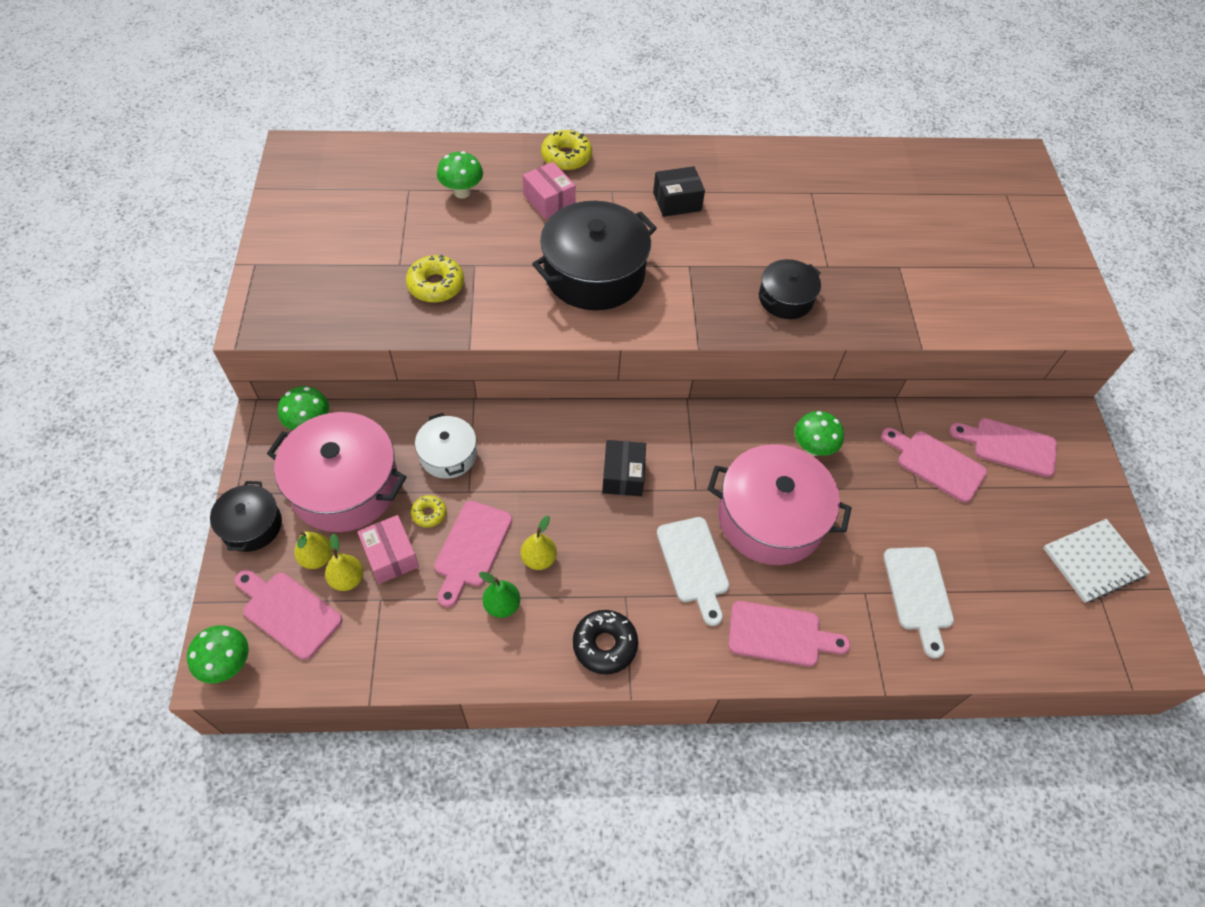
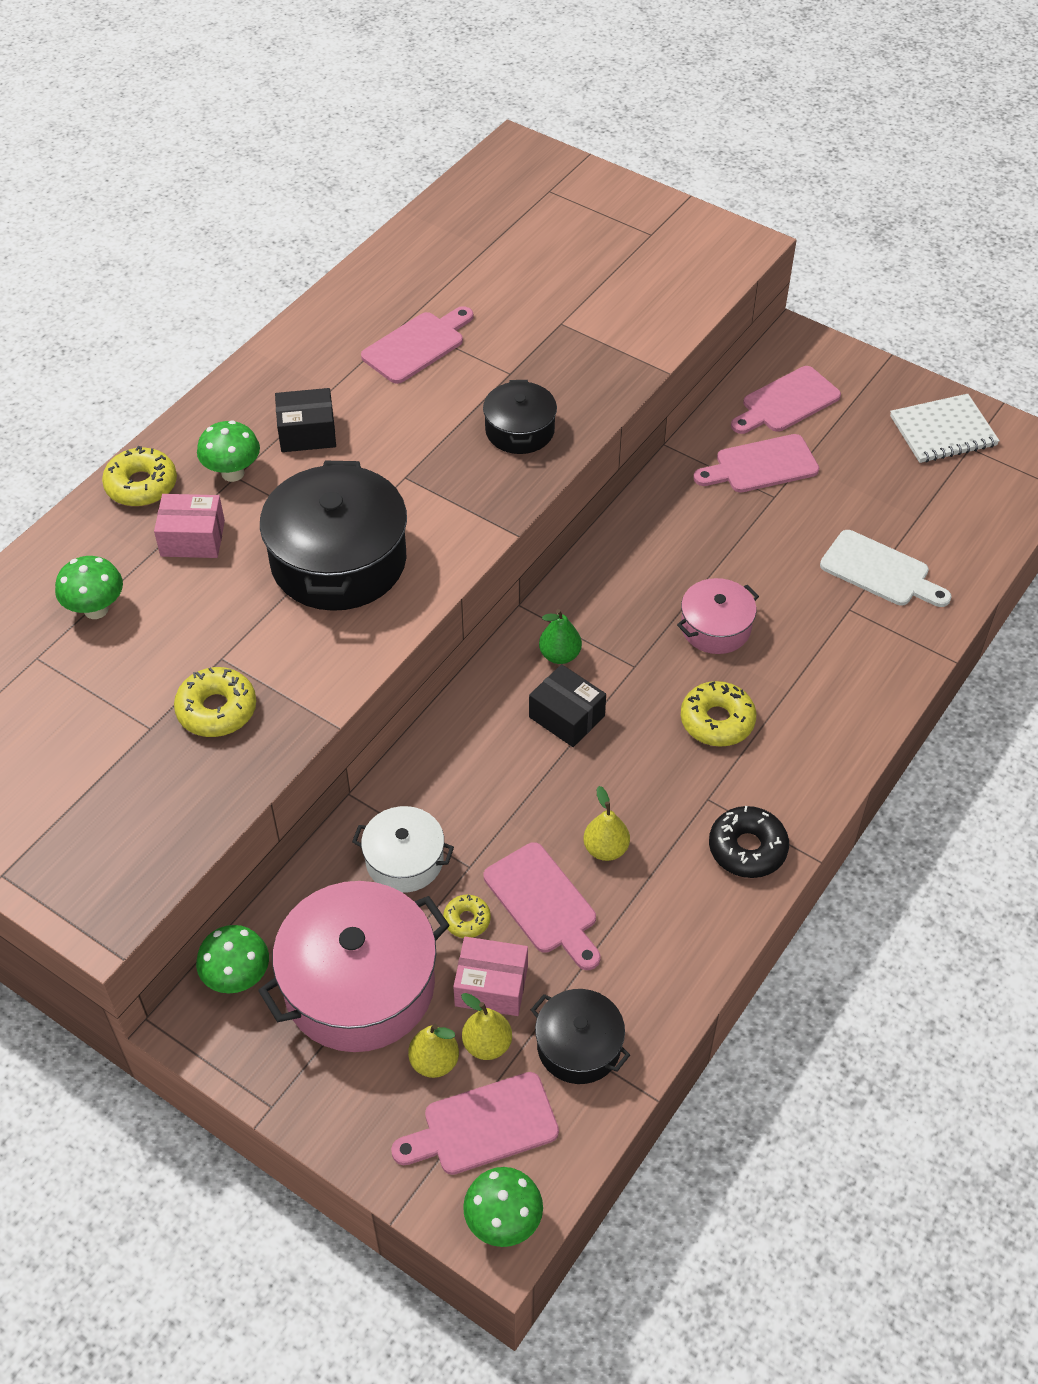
camera: 50 degrees left, 5 degrees down
black pot [210,481,282,552] -> black pot moved to [531,989,630,1084]
green pear [479,572,520,618] -> green pear moved to [539,609,582,664]
black box [653,166,705,217] -> black box turned 60 degrees clockwise [275,388,336,452]
white cutting board [657,517,730,626] -> yellow donut [681,681,756,747]
pink pot [708,444,852,565] -> pink pot [677,578,759,654], size x0.54
pink cutting board [728,601,850,666] -> pink cutting board moved to [361,306,473,384]
green mushroom [795,411,844,456] -> green mushroom moved to [197,420,260,482]
white notebook [1043,519,1150,603] -> white notebook turned 60 degrees clockwise [890,394,1000,463]

